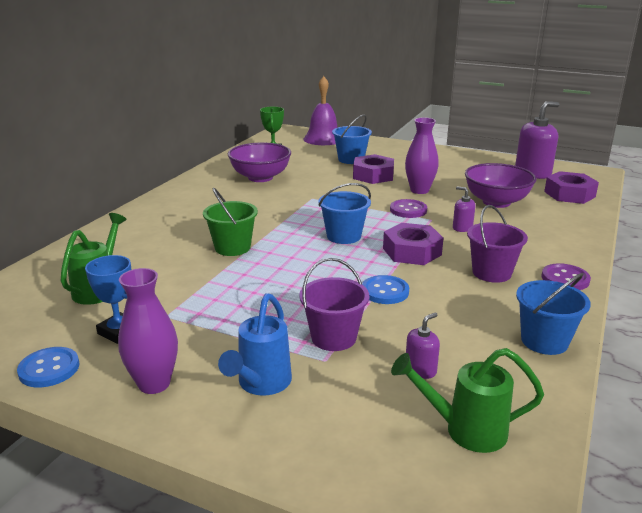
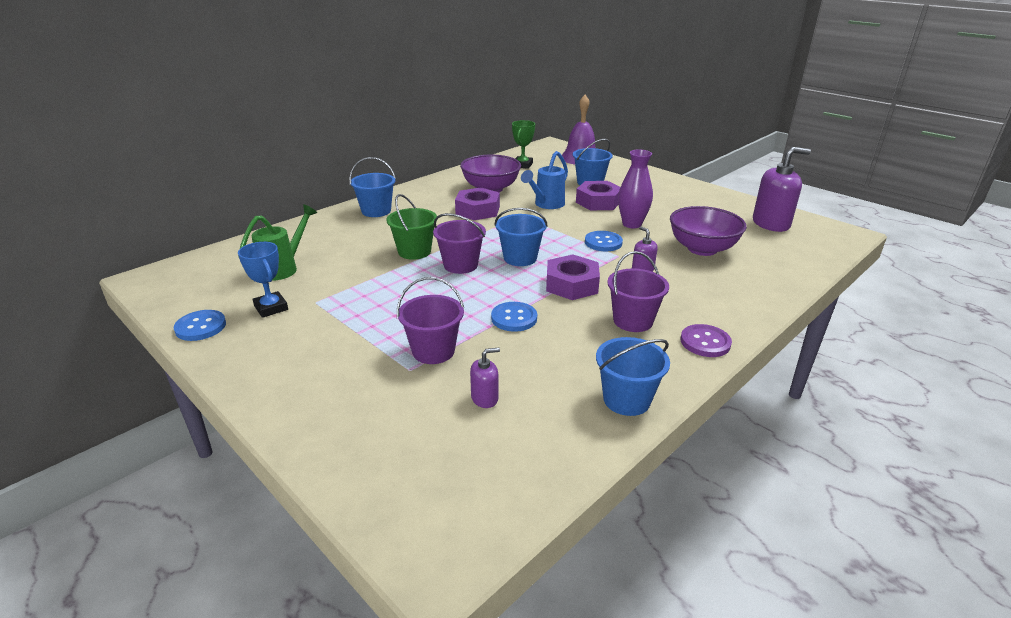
camera: 20 degrees right, 5 degrees up
purple vase [118,268,178,394] -> none
blue watering can [218,293,292,396] -> blue watering can moved to [521,151,568,209]
purple button [390,199,427,218] -> blue button [585,231,623,251]
green watering can [391,348,544,453] -> none
purple nut [544,171,599,204] -> purple nut moved to [455,187,500,220]
none -> blue bucket [349,157,396,217]
none -> purple bucket [433,213,486,274]

